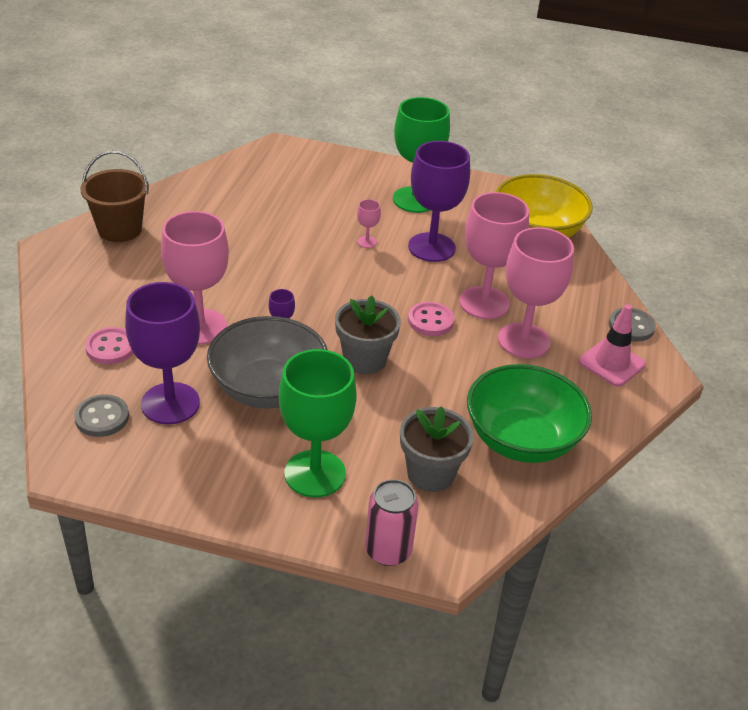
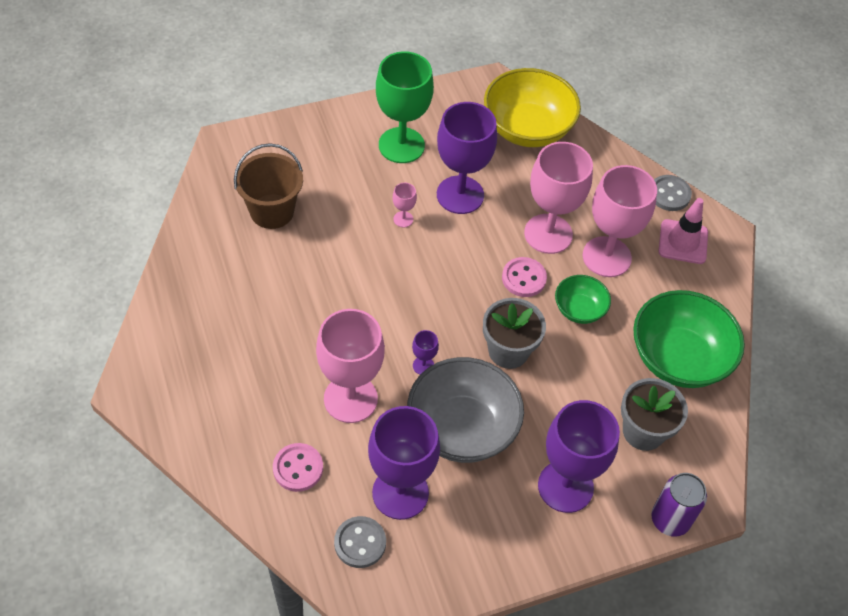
camera: 35 degrees left, 15 degrees up
brown bucket [80,151,149,242] -> brown bucket moved to [234,143,303,229]
green goblet [279,349,357,497] -> purple goblet [538,400,620,513]
pink can [365,479,419,566] -> purple can [651,473,707,537]
none -> green bowl [555,275,611,324]

